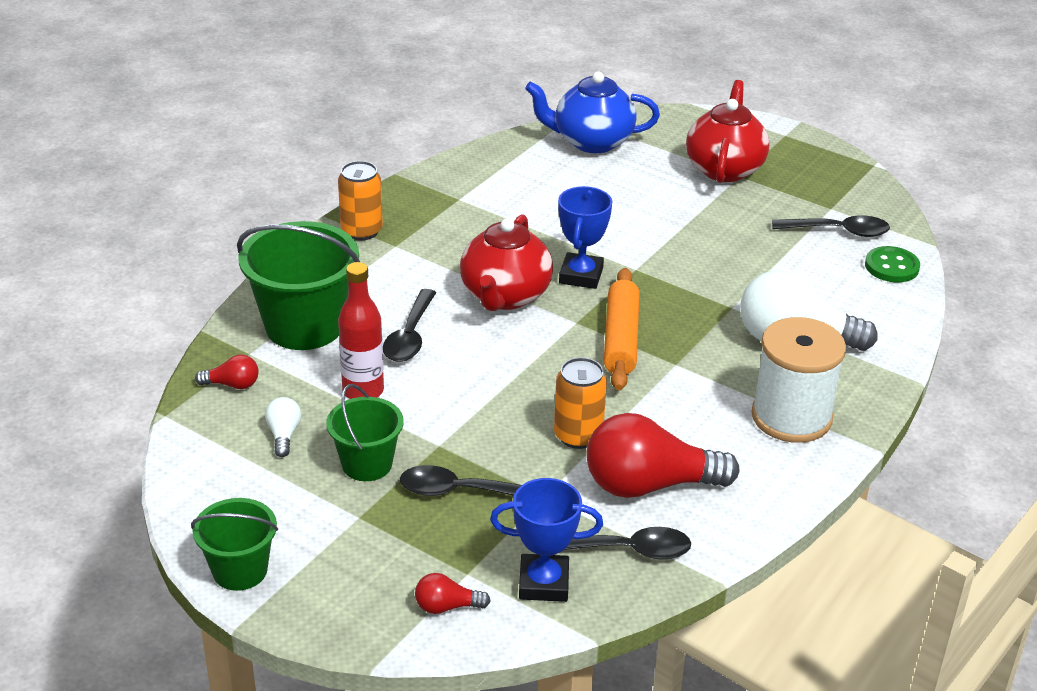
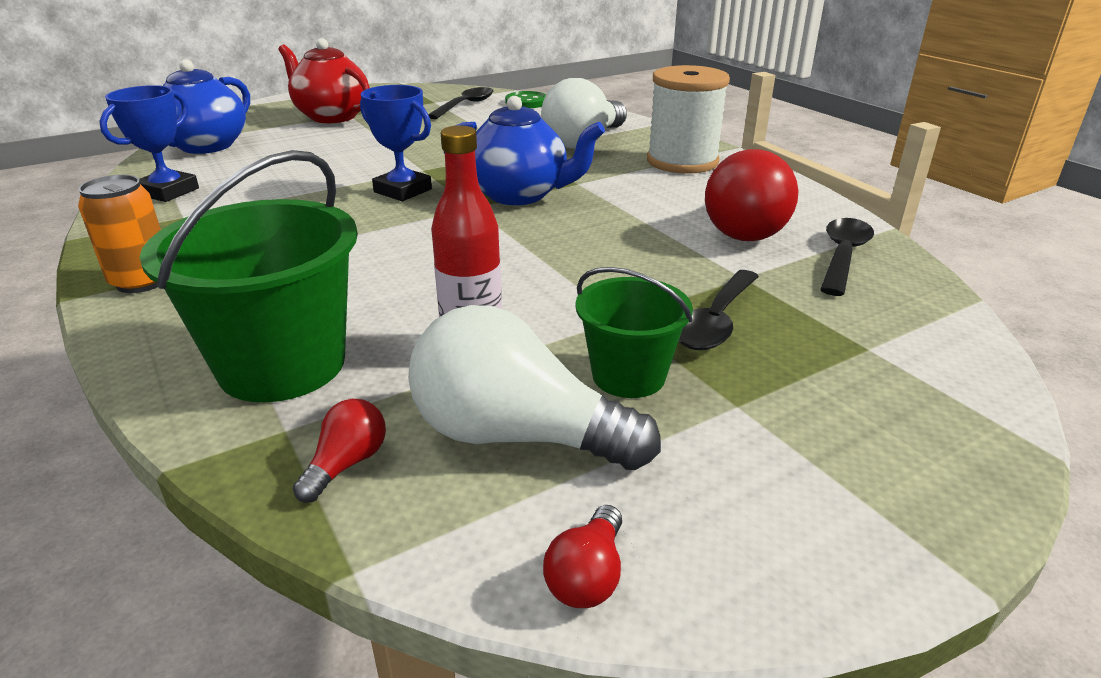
camera: 65 degrees left, 5 degrees down
green bucket [191,498,278,591] -> none
white light bulb [265,397,301,457] -> white light bulb [408,305,661,470], size x2.25
black spoon [383,289,436,362] -> none
red light bulb [415,573,491,614] -> red light bulb moved to [543,505,622,608]
red teapot [460,214,553,311] -> none
blue trophy [490,478,603,602] -> blue trophy moved to [99,85,199,202]
orange can [554,357,607,449] -> none
orange rolling pin [604,268,640,391] -> blue teapot [444,96,605,205]

